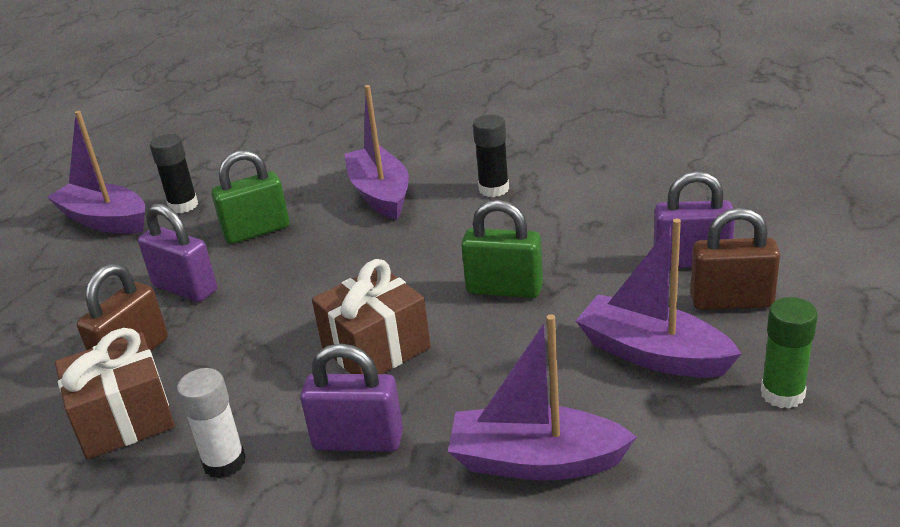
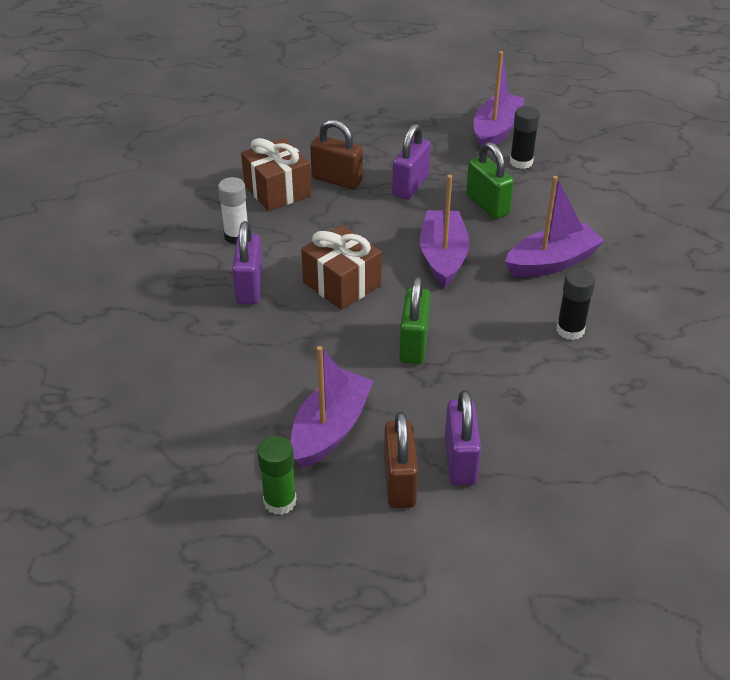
camera: 80 degrees right, 10 degrees up
purple boat [448,314,637,481] -> purple boat moved to [420,175,470,288]

